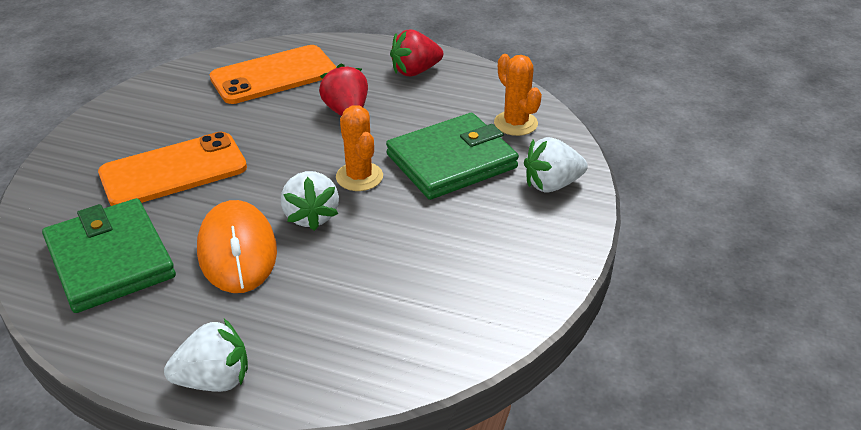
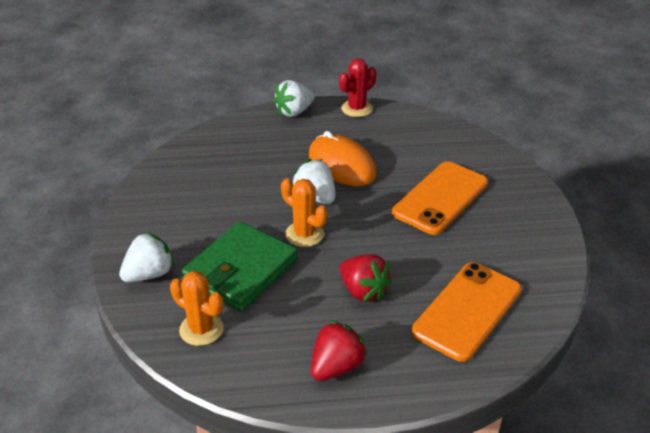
camera: 155 degrees right, 0 degrees up
green wallet [42,198,176,313] -> none
none -> red cactus [339,58,377,117]

